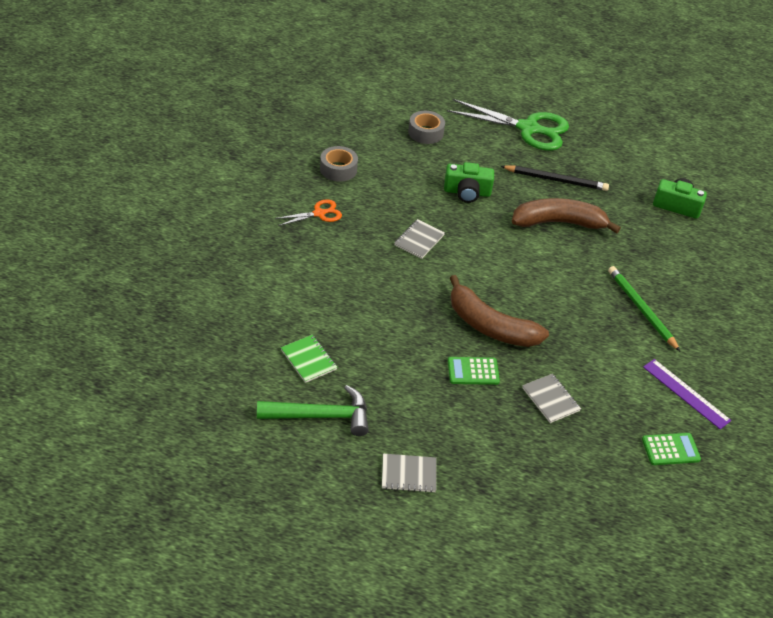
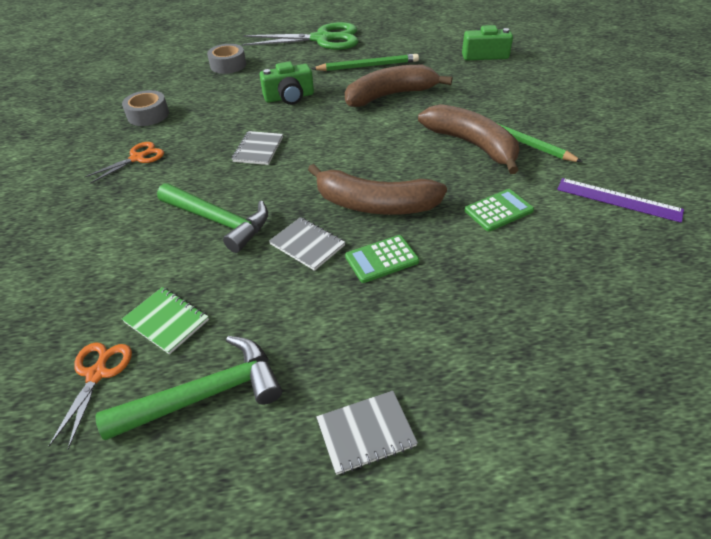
camera: 15 degrees left, 0 degrees up
black pencil [500,165,609,191] -> green pencil [312,54,419,71]
grey notebook [522,374,581,423] -> grey notebook moved to [269,217,345,271]
green calculator [642,433,701,465] -> green calculator moved to [464,189,534,232]
none -> orange scissors [48,342,132,449]
none -> green hammer [157,183,268,253]
none -> brown banana [418,104,519,174]

